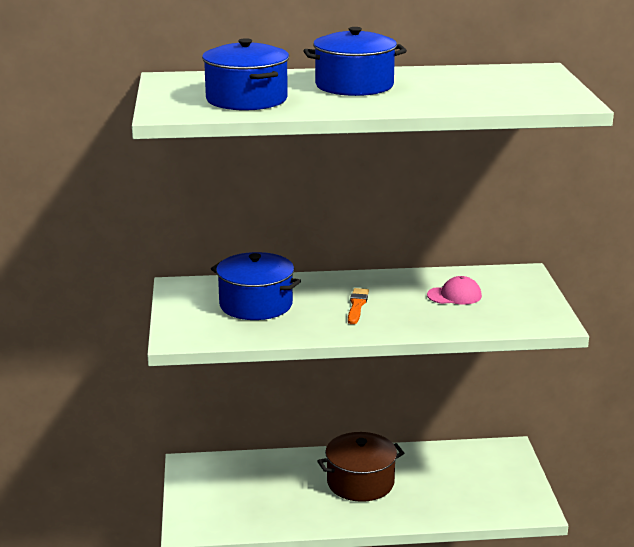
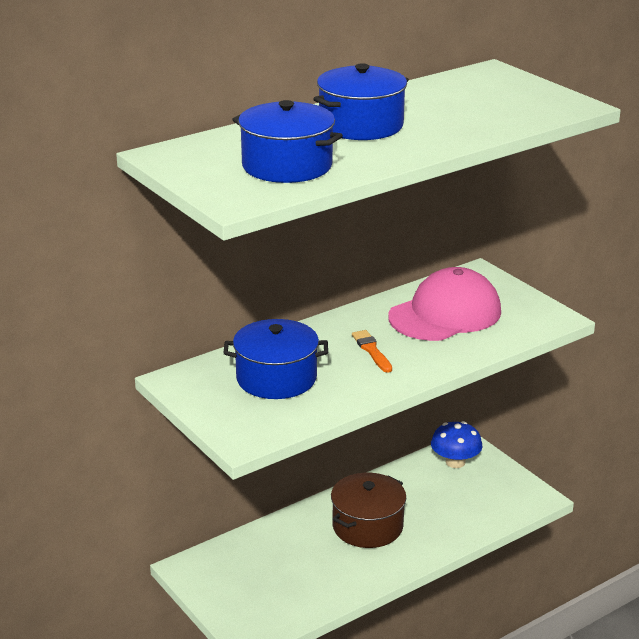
camera: 30 degrees left, 5 degrees up
pink cap [427,276,482,304] -> pink cap [388,267,501,341], size x2.14
none -> blue mushroom [431,421,483,468]

